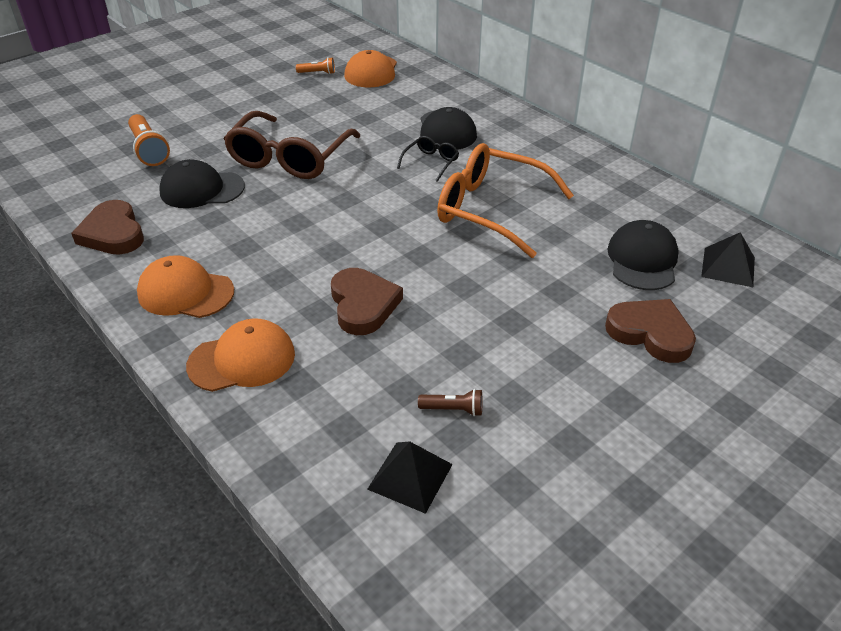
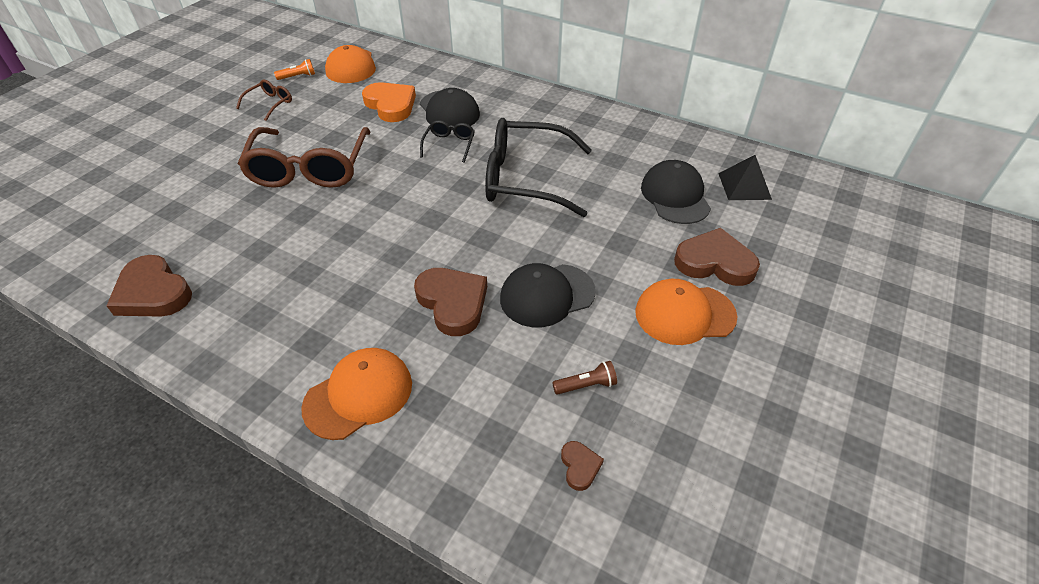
camera: 20 degrees left, 5 degrees up
orange flashlight [128,114,170,166] -> none
orange cap [137,255,234,318] -> orange cap moved to [635,279,737,345]
black cap [159,159,245,208] -> black cap moved to [500,263,596,327]
black pyramid [367,441,453,514] -> brown heart [561,441,604,491]
orange glasses [437,143,574,258] -> black glasses [485,118,592,217]
none -> brown glasses [236,80,292,121]
none -> orange heart [362,82,416,122]

